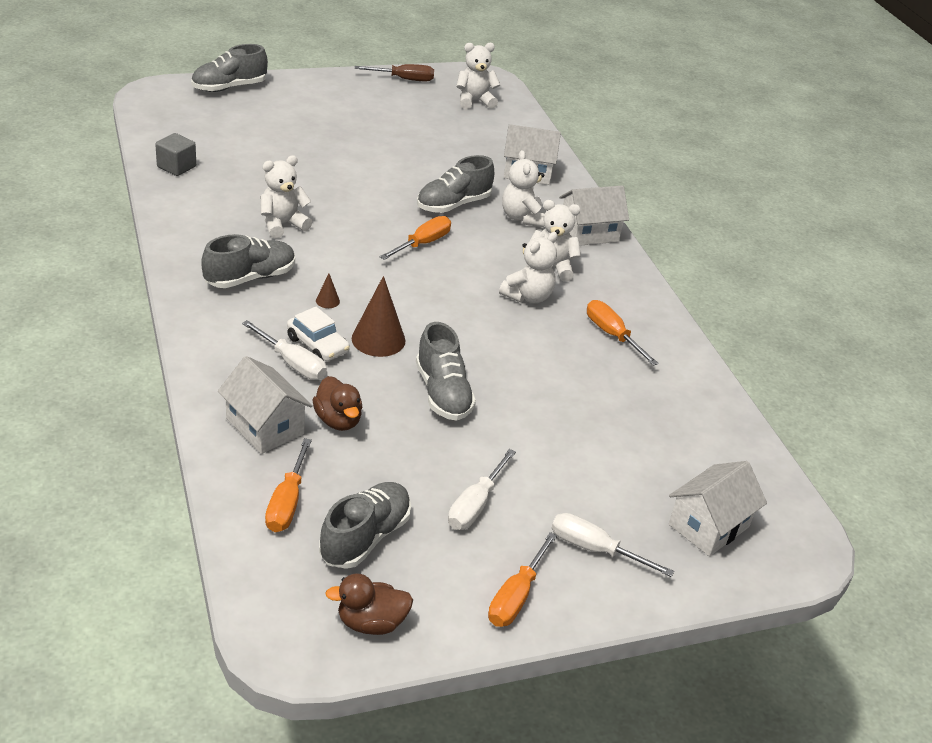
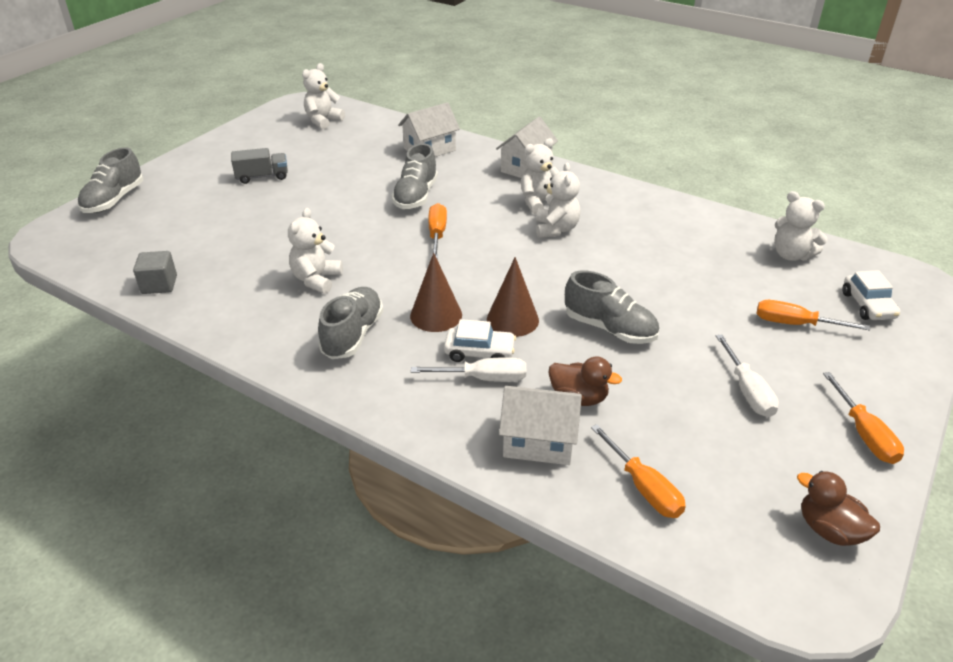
camera: 35 degrees left, 0 degrees up
brown cone [316,274,340,308] -> brown cone [410,253,462,332], size x2.18
grey shoe [319,482,411,569] -> none
brown duck [325,573,413,635] -> brown duck turned 90 degrees clockwise [797,471,880,546]
brown screwdriver [355,64,434,81] -> none
white teddy bear [502,150,545,227] -> white teddy bear moved to [774,191,827,261]
white screwdriver [552,513,674,577] -> none
orange screwdriver [587,300,659,366] -> orange screwdriver moved to [756,300,870,331]
white house [669,461,767,556] -> white car [842,270,901,320]
none -> grey truck [231,148,288,184]

